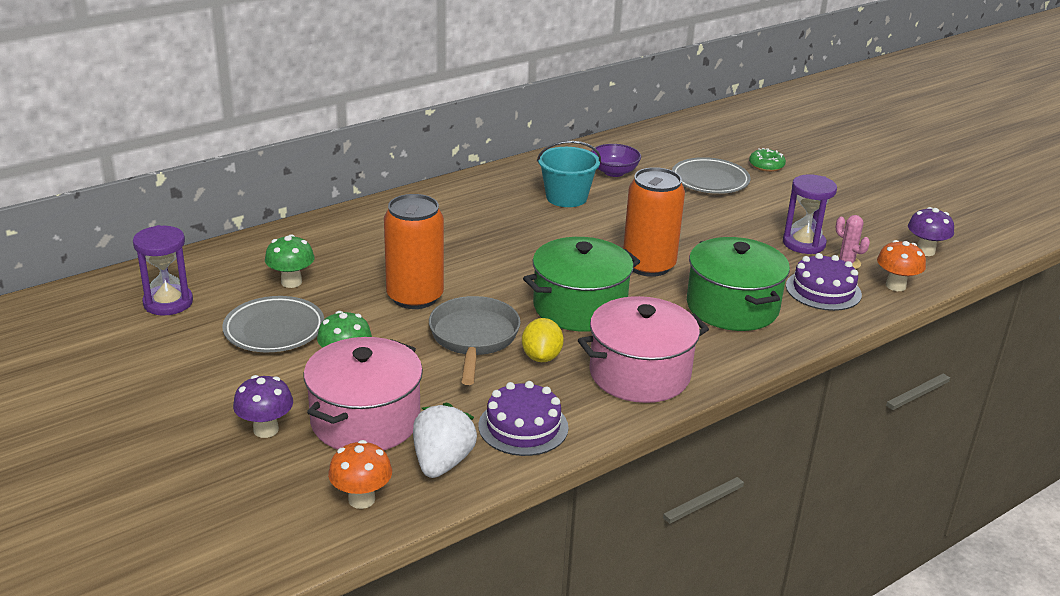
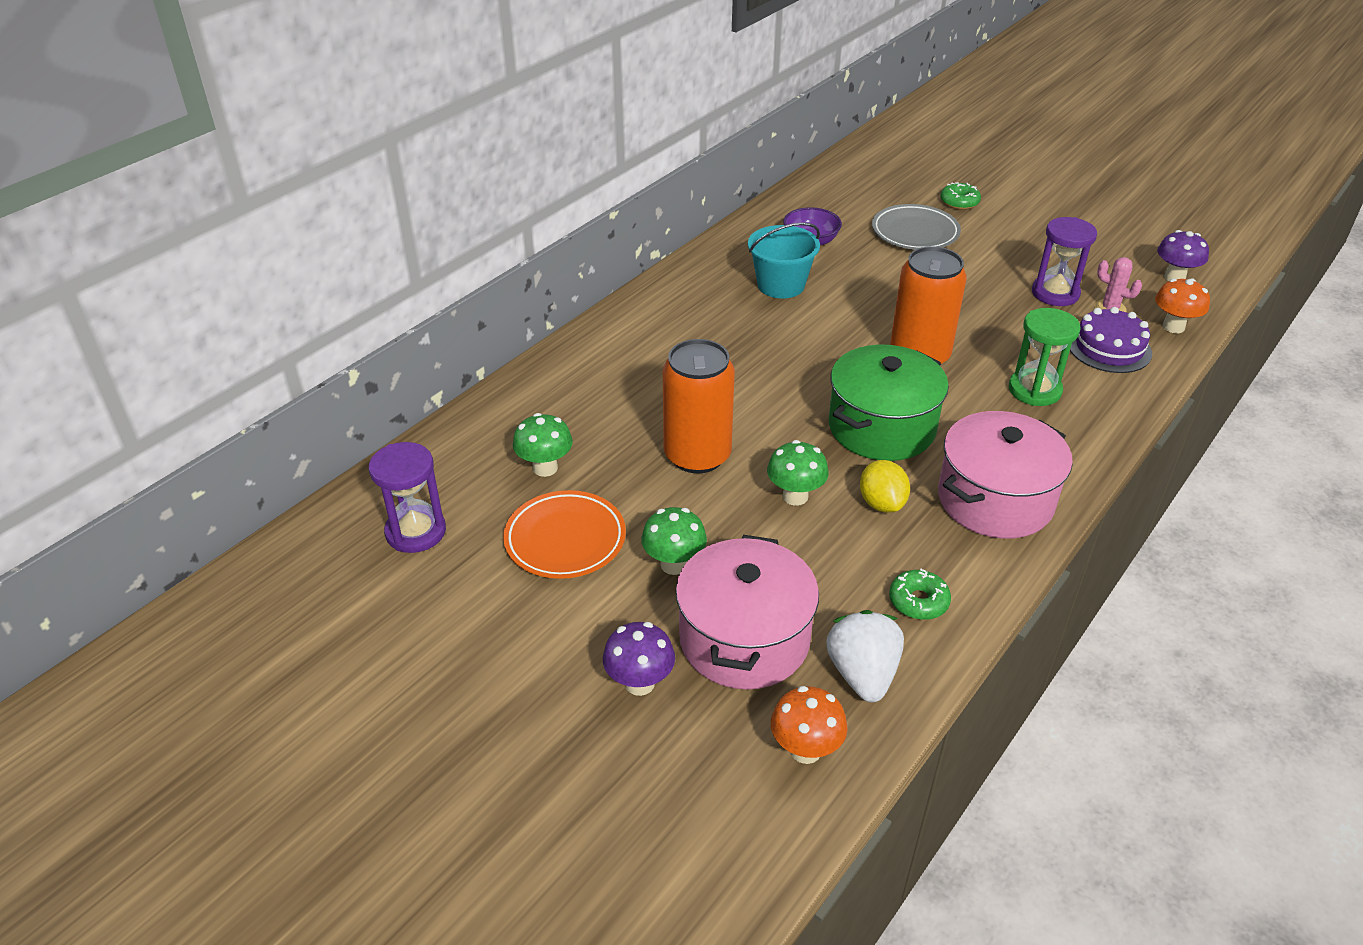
camera: 15 degrees left, 10 degrees up
grey plate [222,296,324,352] -> orange plate [503,490,626,579]
grey pan [429,296,521,385] -> green mushroom [767,440,829,506]
purple cake [478,381,568,456] -> green donut [889,569,951,620]
green pot [687,237,790,331] -> green hourglass [1009,308,1081,406]

